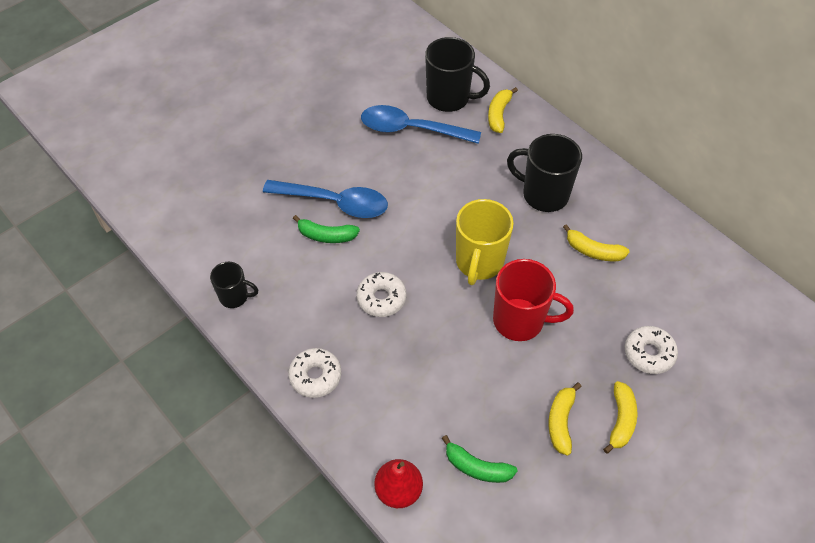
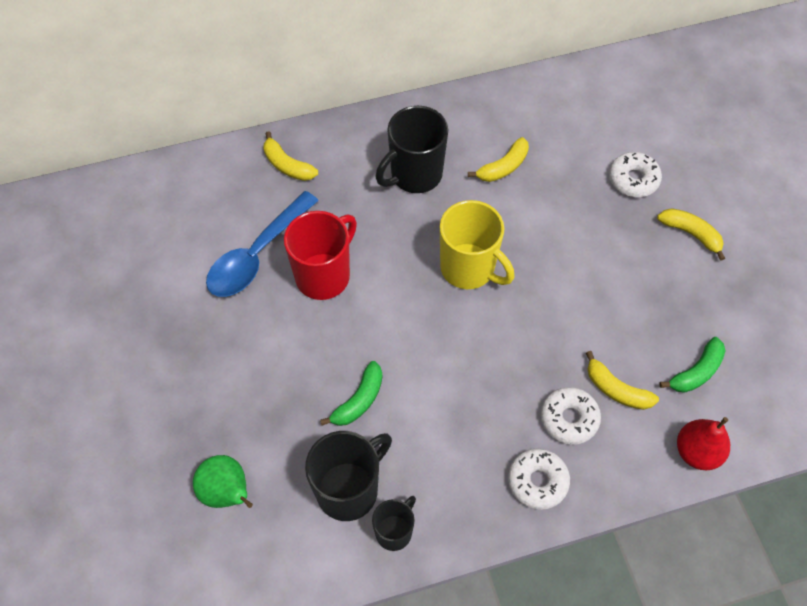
camera: 65 degrees left, 5 degrees up
blue spoon [263,180,388,218] -> none
white donut [357,272,406,317] -> white donut moved to [541,387,601,445]
black mug [425,37,490,112] -> black mug moved to [305,431,392,521]
red mug [493,259,574,341] -> red mug moved to [284,211,357,300]
yellow banana [549,383,582,456] -> yellow banana moved to [586,351,659,410]
none -> green pear [193,455,253,508]

